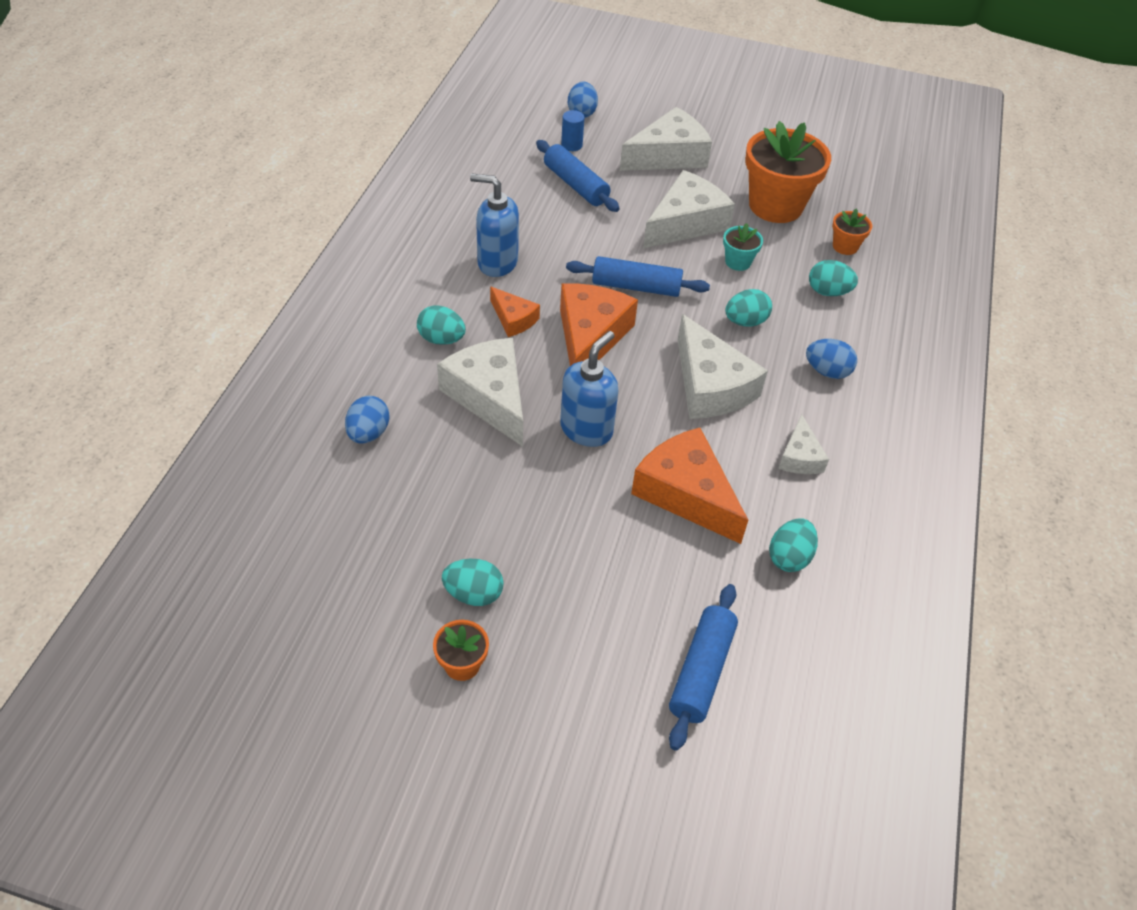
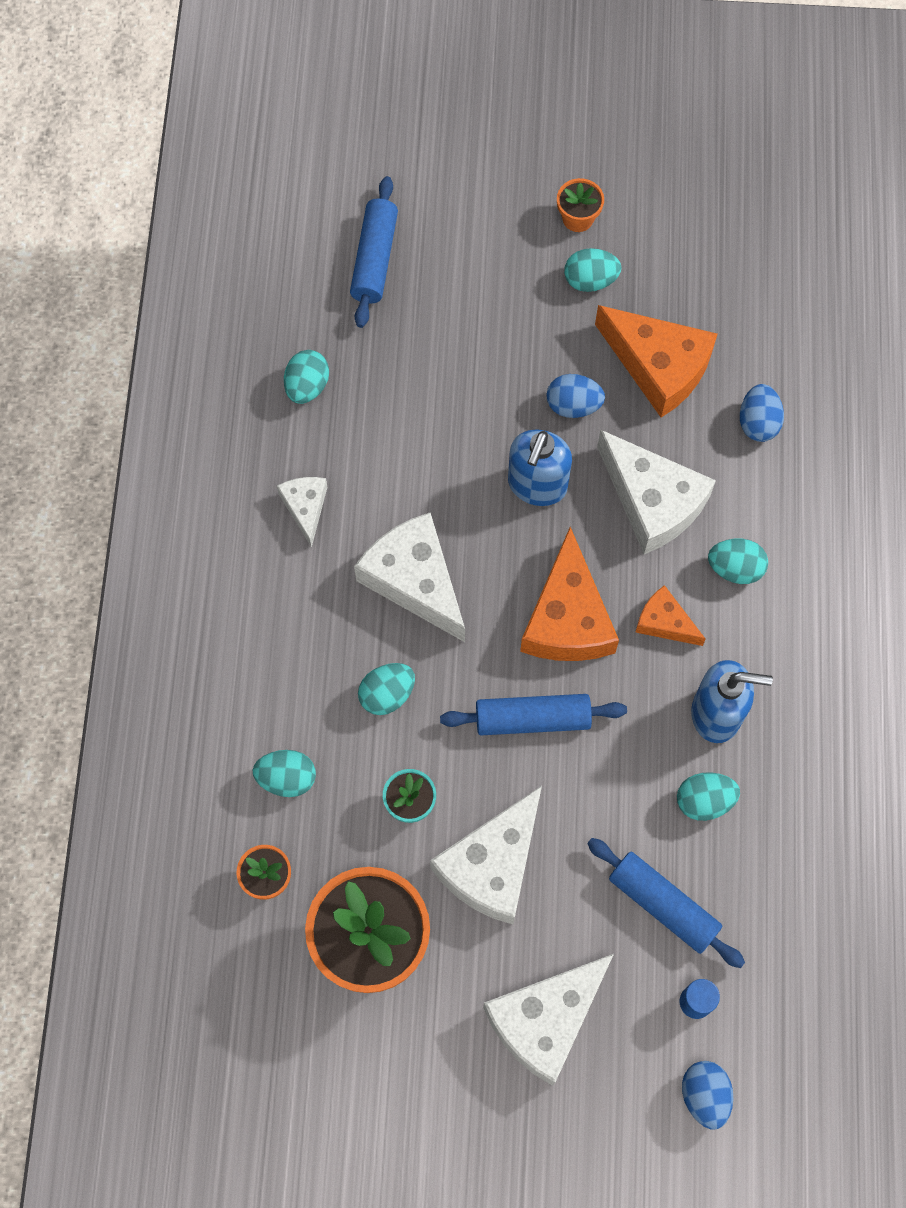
camera: 170 degrees right, 20 degrees up
orange cheese [631,428,748,544] -> orange cheese moved to [595,305,718,417]
blue egg [806,339,857,379] -> blue egg moved to [547,374,605,418]
none -> turquoise egg [677,773,740,821]

